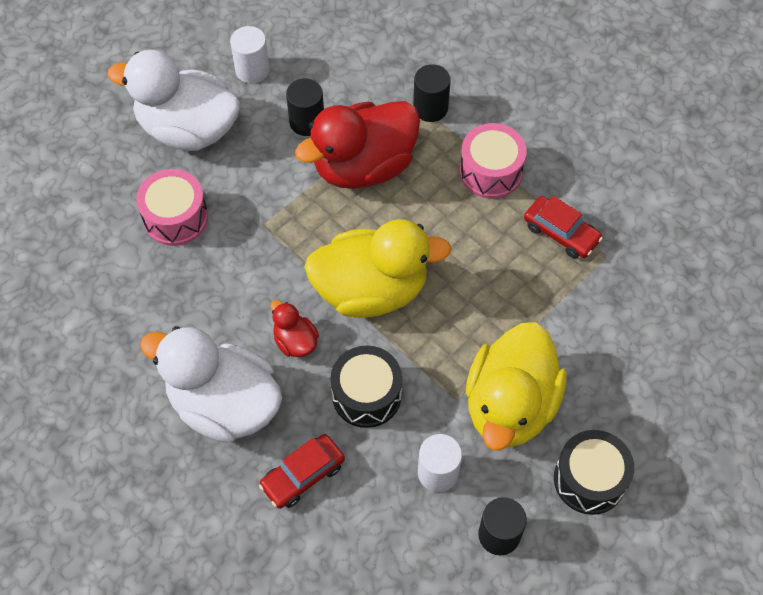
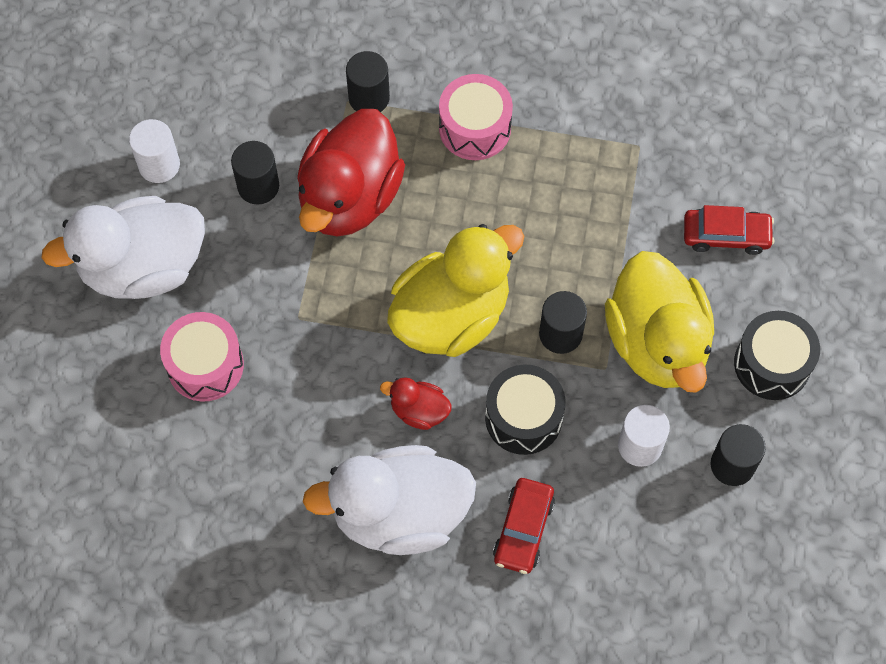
camera: 35 degrees left, 5 degrees up
red car [524,196,603,258] -> red car moved to [684,205,774,255]
none -> black cylinder [539,291,587,354]

